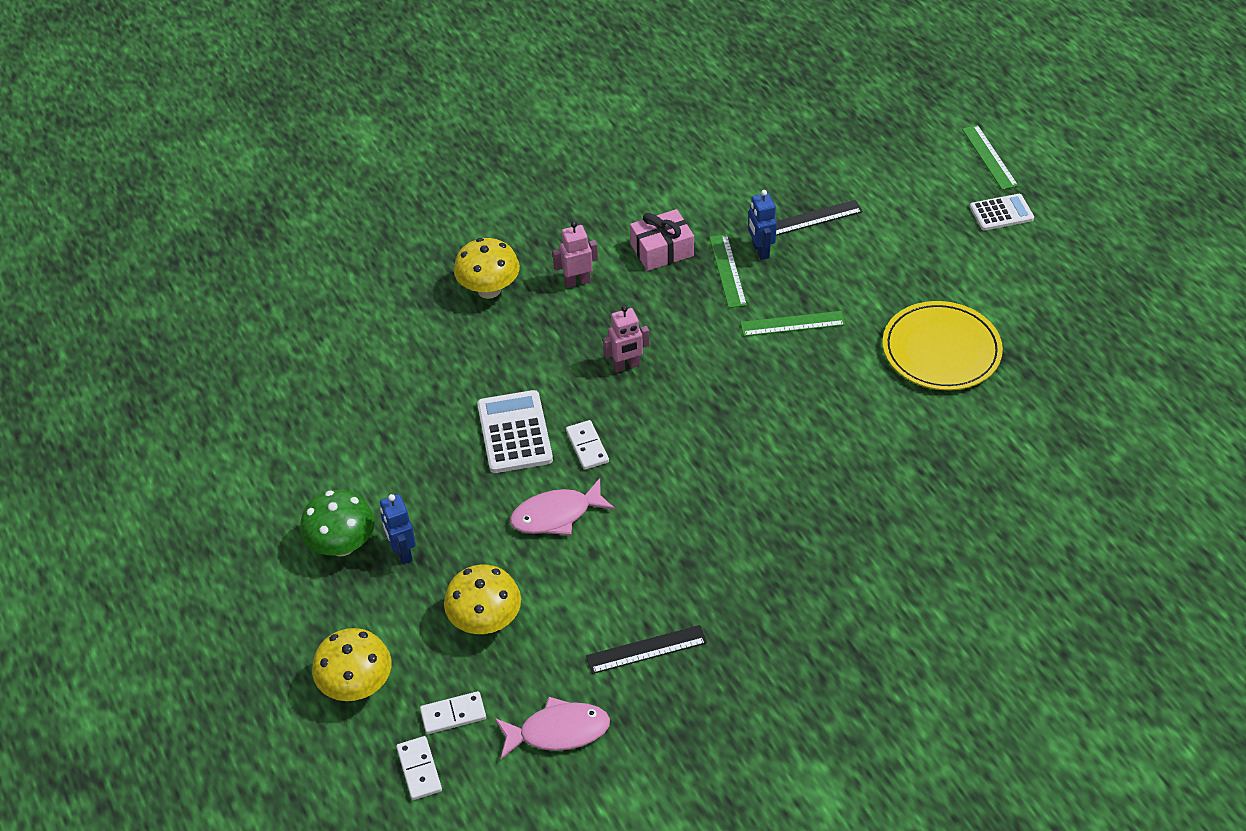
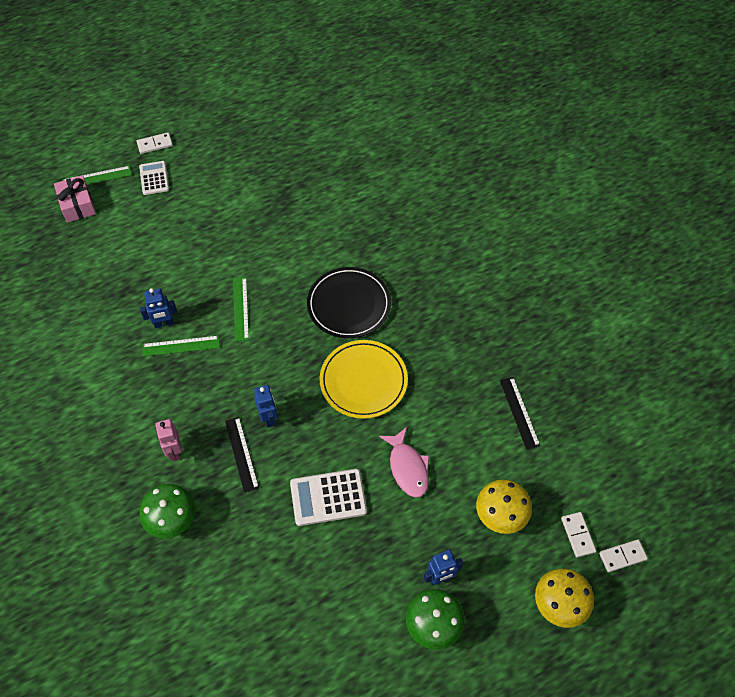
camera: 90 degrees left, 10 degrees up
yellow mushroom [454,238,520,299] -> green mushroom [140,484,196,538]
pink fish [495,697,610,759] -> none
white domino [566,420,609,470] -> white domino moved to [137,132,173,154]
pink robot [603,305,649,372] -> blue robot [254,385,278,428]
pink gift [630,209,694,271] -> pink gift moved to [54,175,96,223]
black ruler [776,200,863,235] -> black ruler moved to [225,417,259,493]
yellow plate [883,301,1003,390] -> yellow plate moved to [320,340,408,419]
none -> black plate [307,267,391,338]

